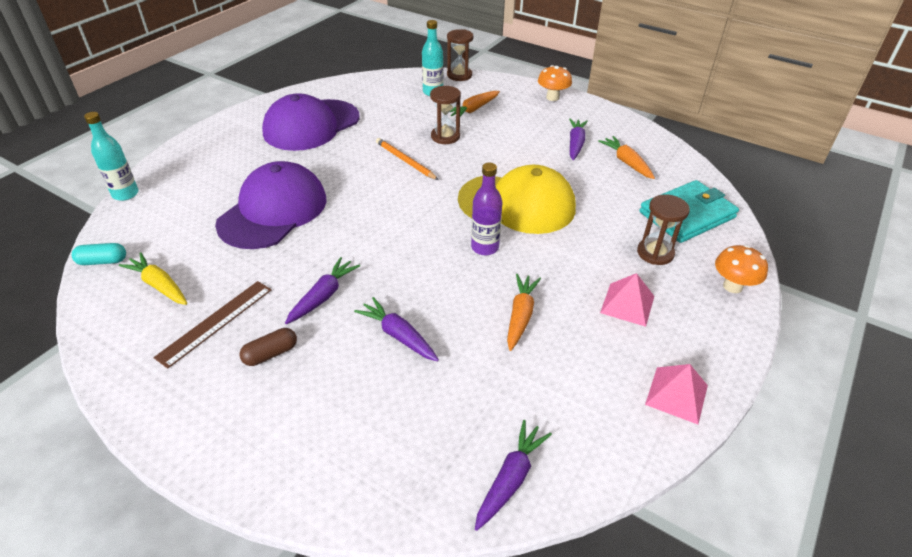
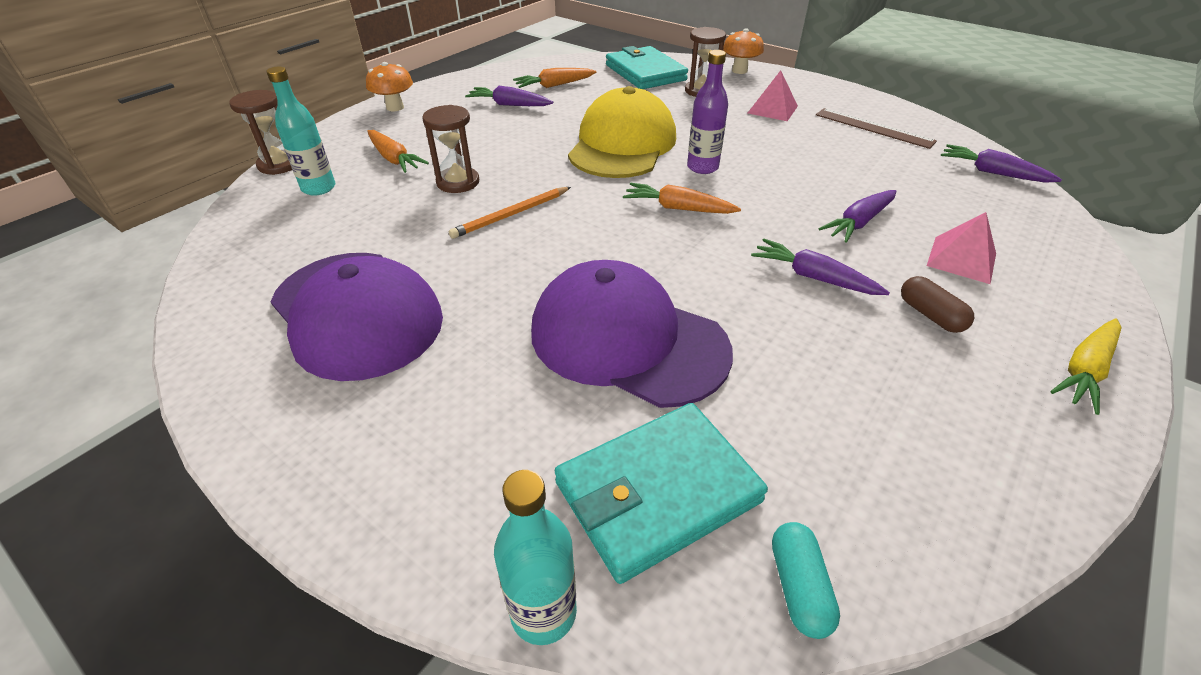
camera: 85 degrees left, 0 degrees up
yellow carrot [119,252,187,305] -> yellow carrot moved to [1050,319,1122,415]
brown ruler [154,281,272,369] -> brown ruler moved to [816,108,937,149]
orange carrot [507,274,541,351] -> orange carrot moved to [623,183,741,214]
pink pyramid [645,364,708,424] -> pink pyramid moved to [927,212,996,284]
none -> turquoise wallet [555,403,768,584]

